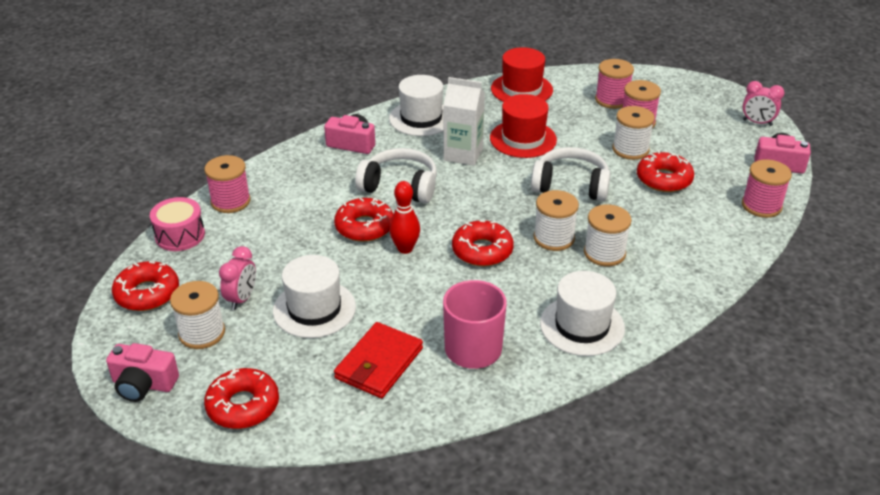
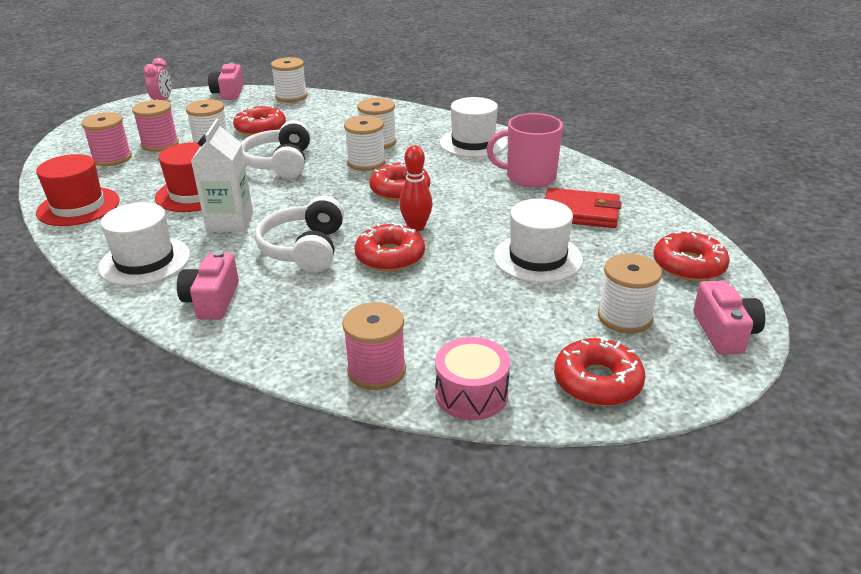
camera: 105 degrees left, 5 degrees down
pink clock [219,246,256,310] -> none
pink spool [742,159,792,218] -> white spool [271,57,307,103]

